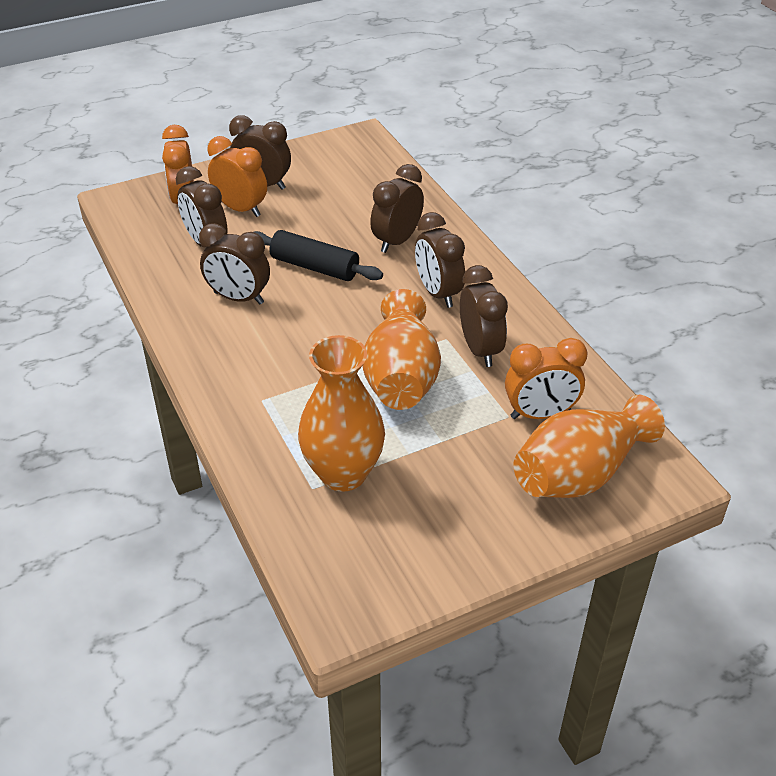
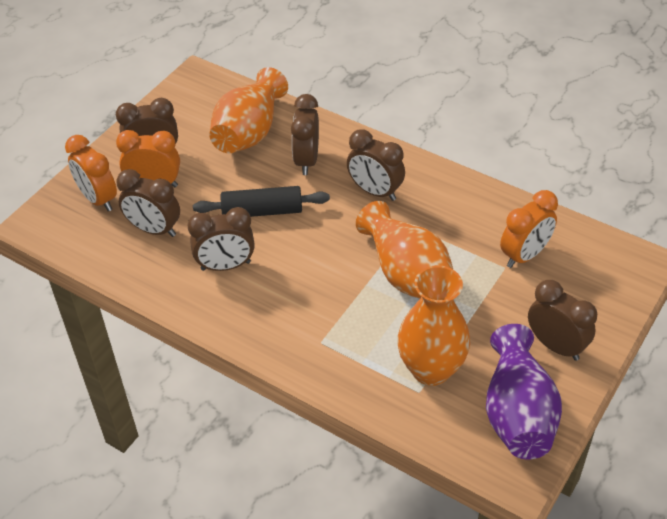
camera: 30 degrees left, 5 degrees up
brown clock [460,265,508,367] -> brown clock moved to [528,280,597,361]
orange vase [513,395,665,498] -> orange vase moved to [209,67,288,153]
none -> purple vase [486,324,562,459]

